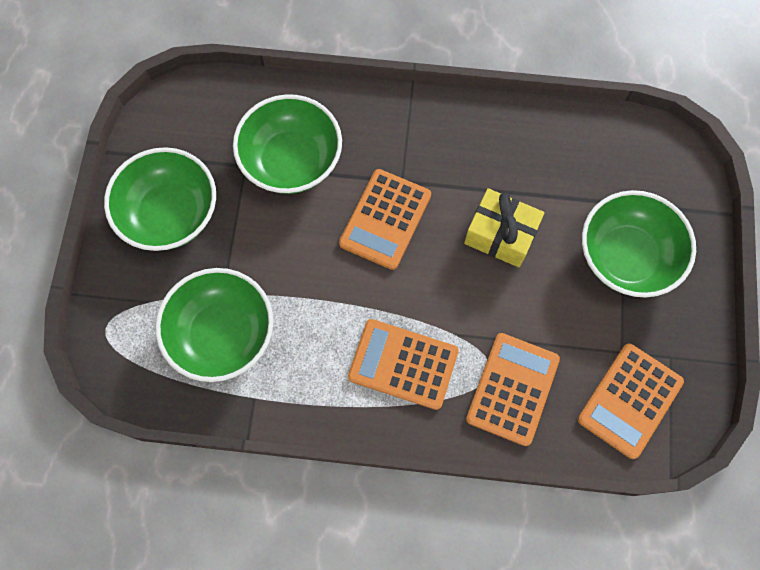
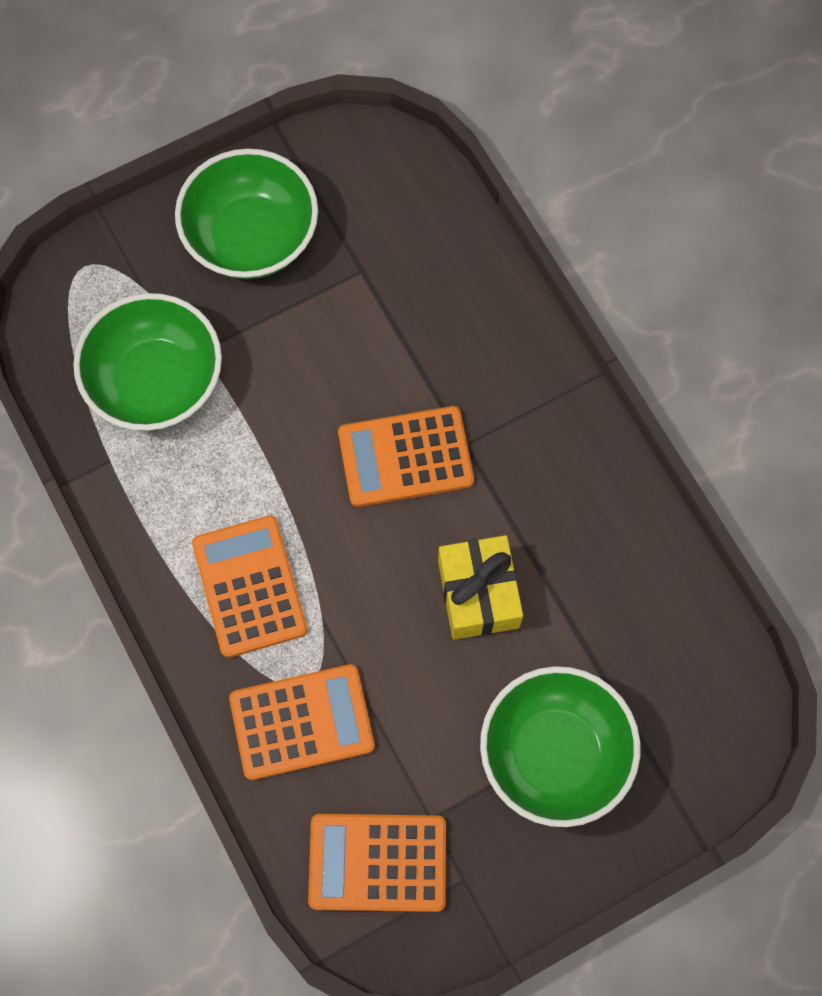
camera: 55 degrees right, 0 degrees up
green bowl [233,94,342,194] -> none

